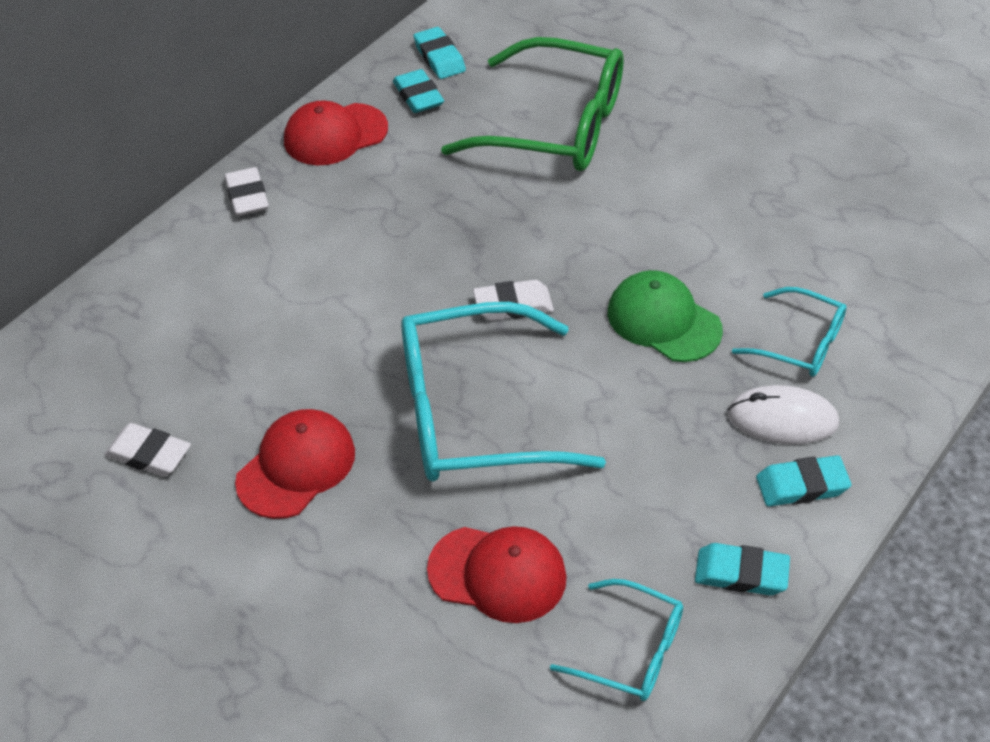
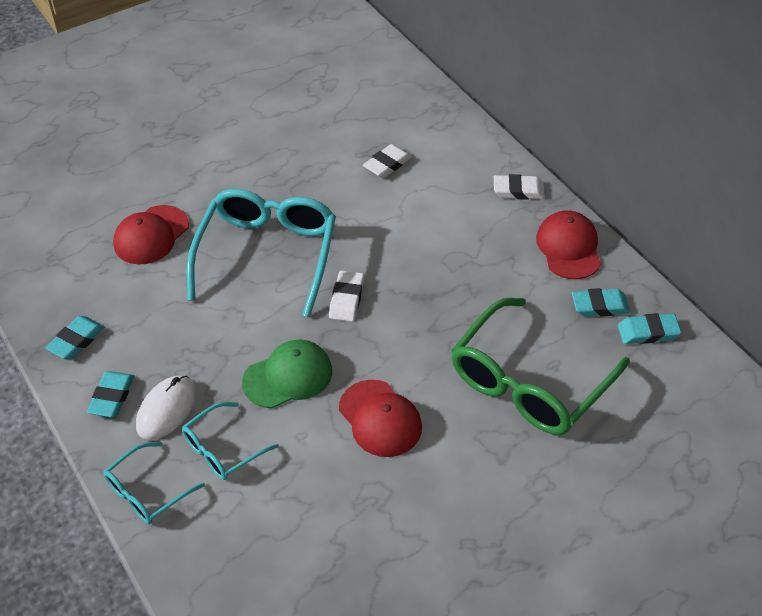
camera: 110 degrees right, 0 degrees up
white eraser [104,423,191,476] -> white eraser moved to [363,144,412,178]
red cap [235,409,355,519] -> red cap moved to [339,380,422,457]
turquoise glasses [550,579,683,701] -> turquoise glasses moved to [104,442,205,524]

